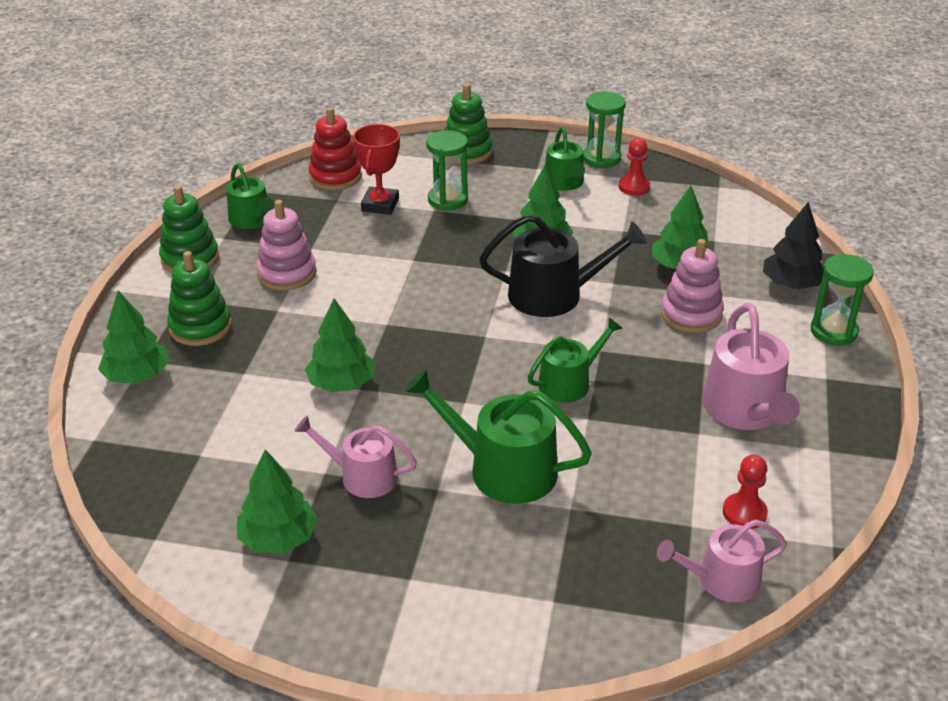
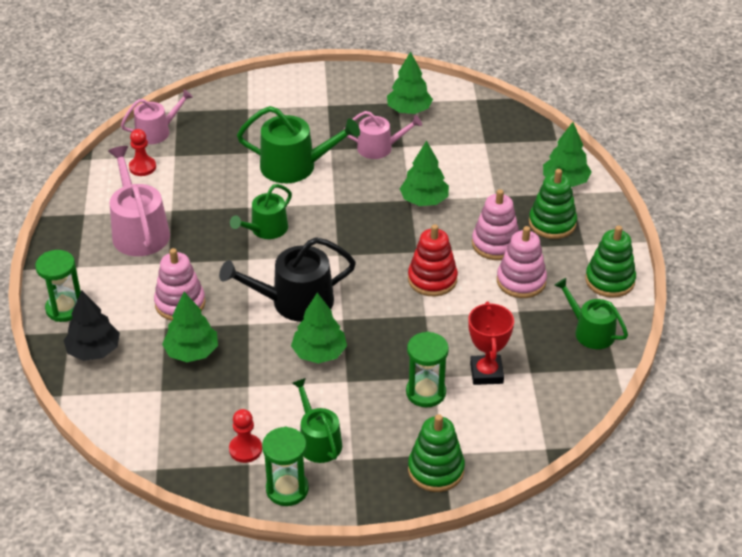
camera: 165 degrees right, 5 degrees up
red stacking toy [309,107,362,190] -> red stacking toy moved to [408,224,458,296]
none -> pink stacking toy [472,189,519,260]

